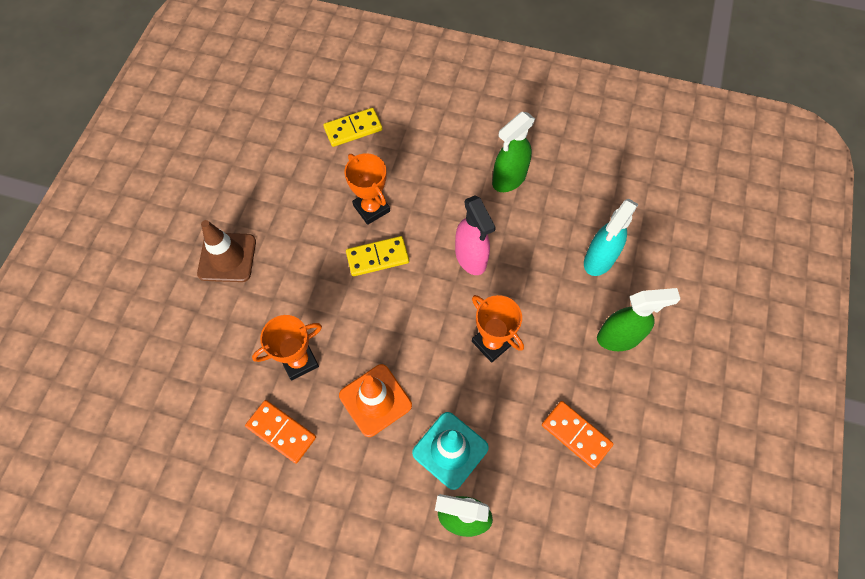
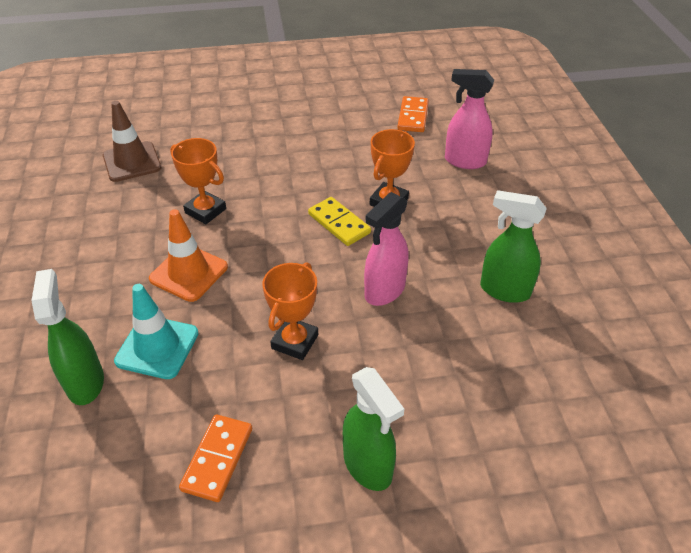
camera: 65 degrees right, 20 degrees down
brown traffic cone [197,220,256,282] -> brown traffic cone moved to [103,101,161,182]
orange domino [245,400,316,464] -> orange domino moved to [397,96,429,132]
yellow domino [323,108,382,147] -> pink spray bottle [445,69,494,169]
turquoise spray bottle [584,199,639,276] -> none

